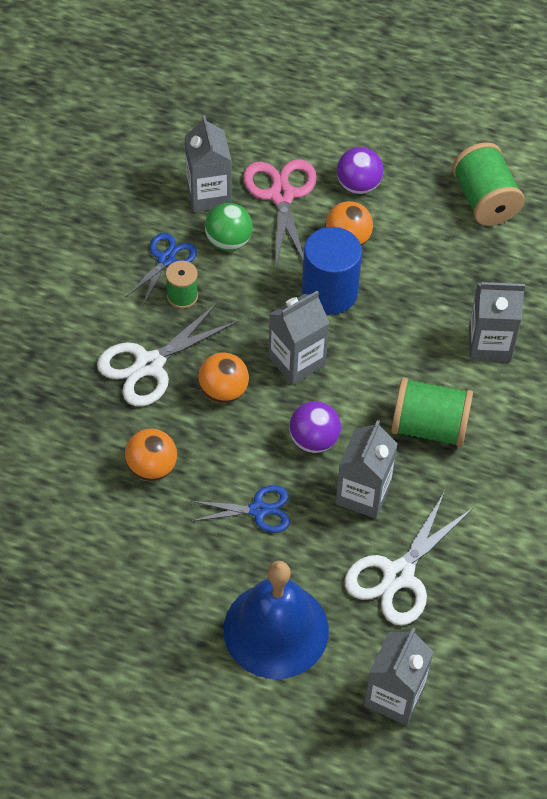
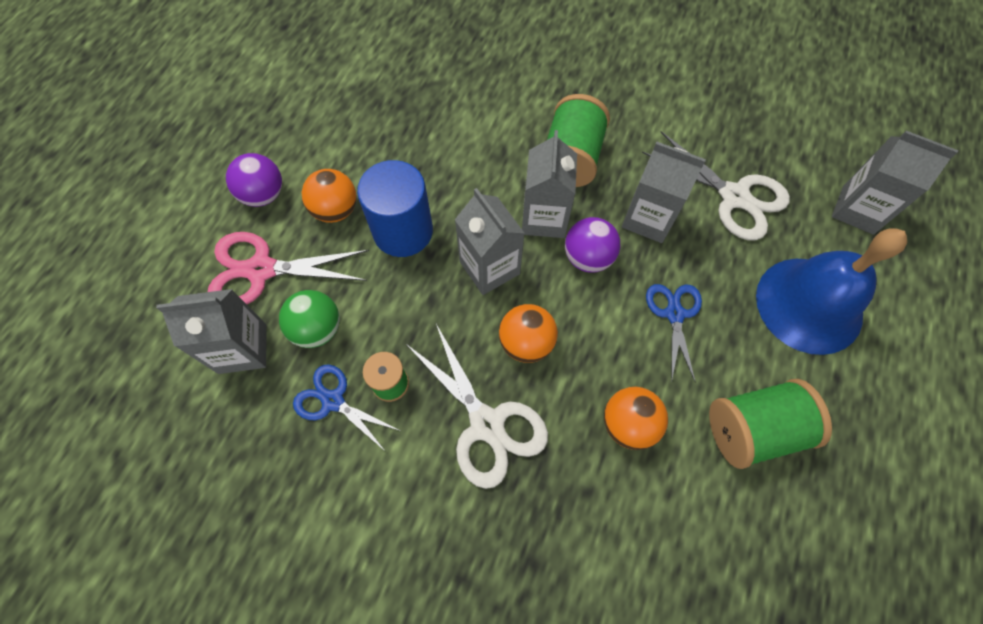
camera: 85 degrees left, 10 degrees up
green spool [452,142,525,226] -> green spool moved to [709,379,832,469]
grey carton [469,282,525,362] -> grey carton moved to [522,130,577,238]

